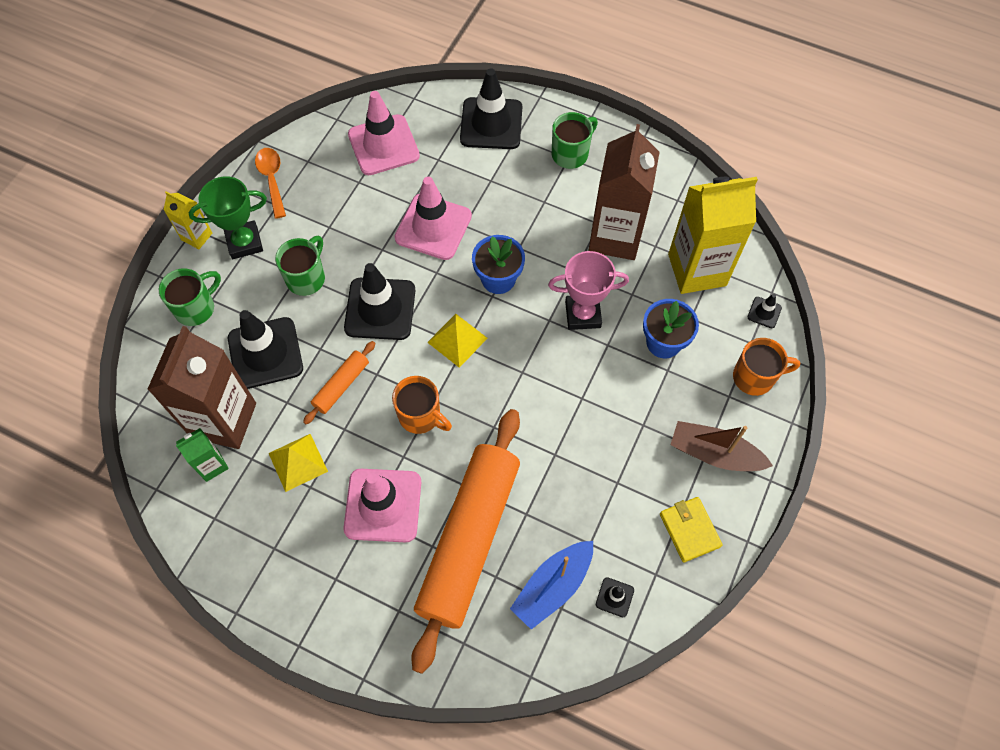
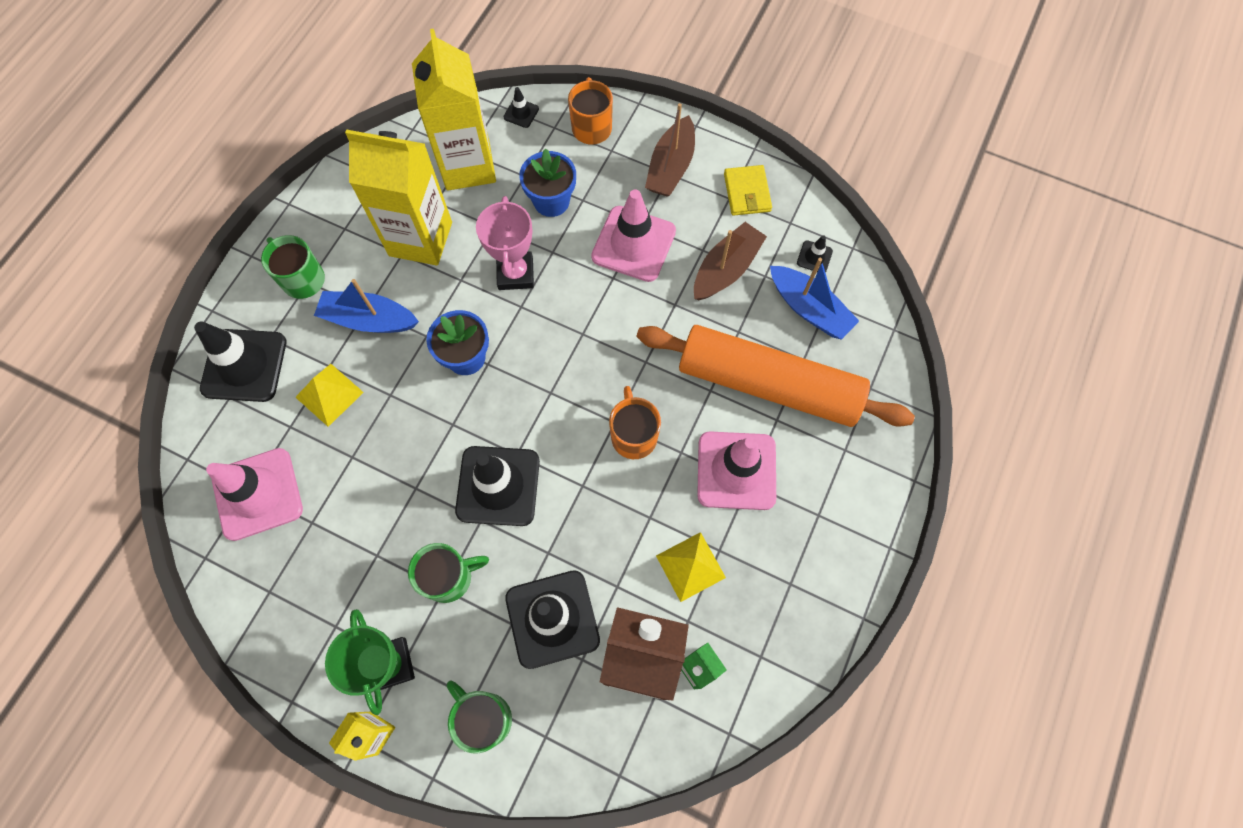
camera: 90 degrees left, 5 degrees up
orange spoon [255,148,286,219] -> none
green mug [275,236,325,296] -> green mug turned 135 degrees clockwise [408,543,489,603]
orange rolling pin [303,341,376,424] -> none
orange mug [392,376,452,434] -> orange mug turned 45 degrees counterclockwise [609,386,661,459]
pink traffic cone [394,177,472,260] -> pink traffic cone moved to [591,189,676,282]
yellow pyramid [427,314,488,368] -> yellow pyramid moved to [295,364,364,427]
brown carton [588,124,660,260] -> yellow carton [345,129,452,266]
yellow wallet [660,497,723,562] -> yellow wallet turned 75 degrees counterclockwise [724,165,772,216]
none -> blue boat [314,279,419,333]
none -> brown boat [694,222,767,300]

